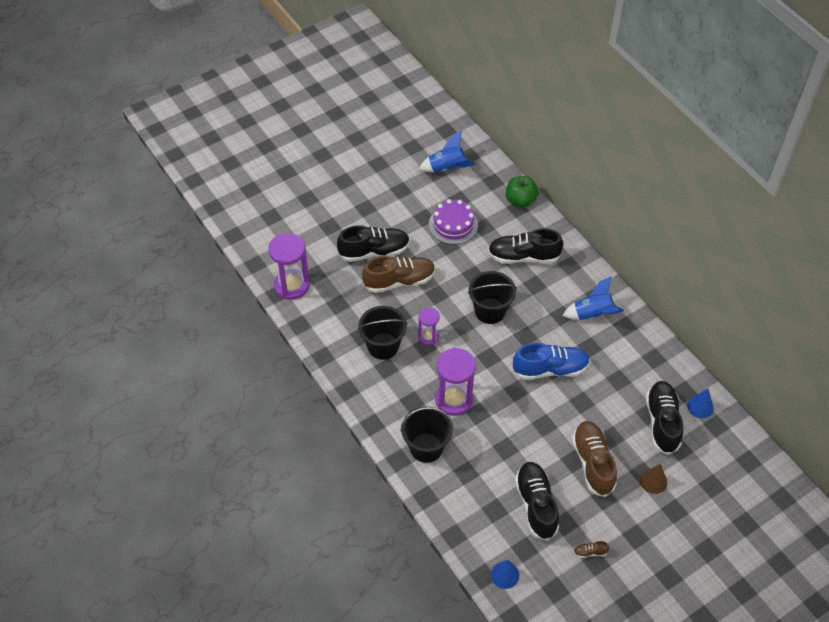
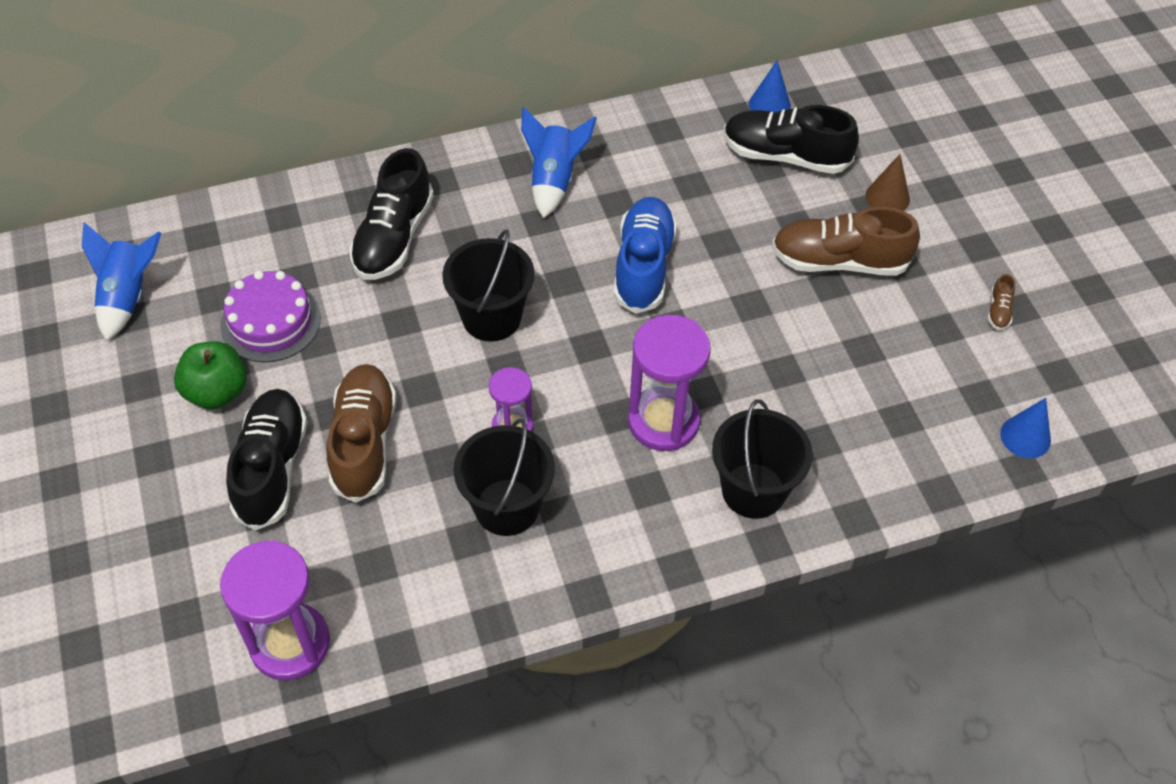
camera: 75 degrees left, 0 degrees up
green apple [506,176,539,208] -> green apple moved to [174,342,247,409]
black shoe [515,462,559,541] -> none

